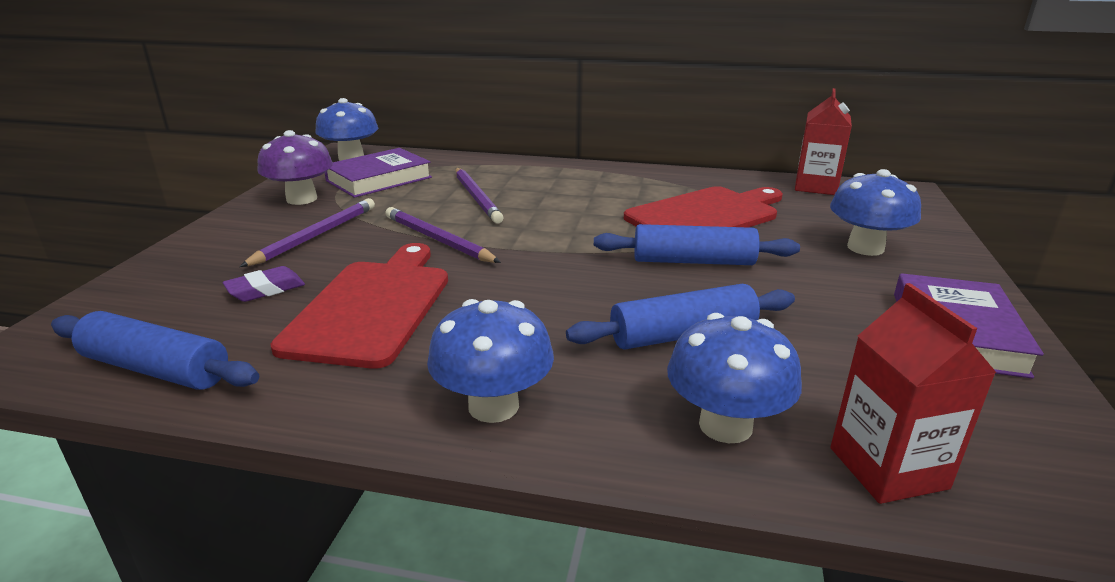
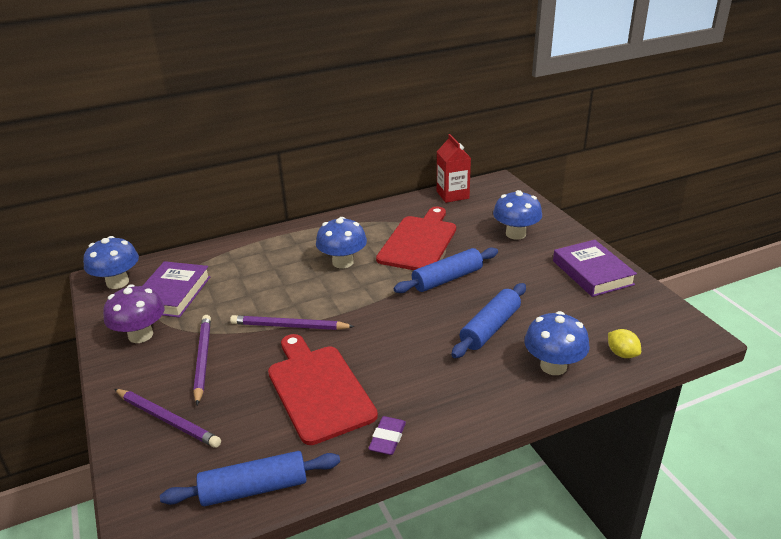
camera: 35 degrees left, 5 degrees up
purple eraser [223,266,305,302] -> purple eraser moved to [368,416,406,455]
blue mushroom [427,299,554,423] -> blue mushroom moved to [316,217,367,268]
purple pencil [456,168,504,224] -> purple pencil moved to [114,389,221,448]
red carton [830,283,996,504] -> yellow lemon [608,329,641,358]

